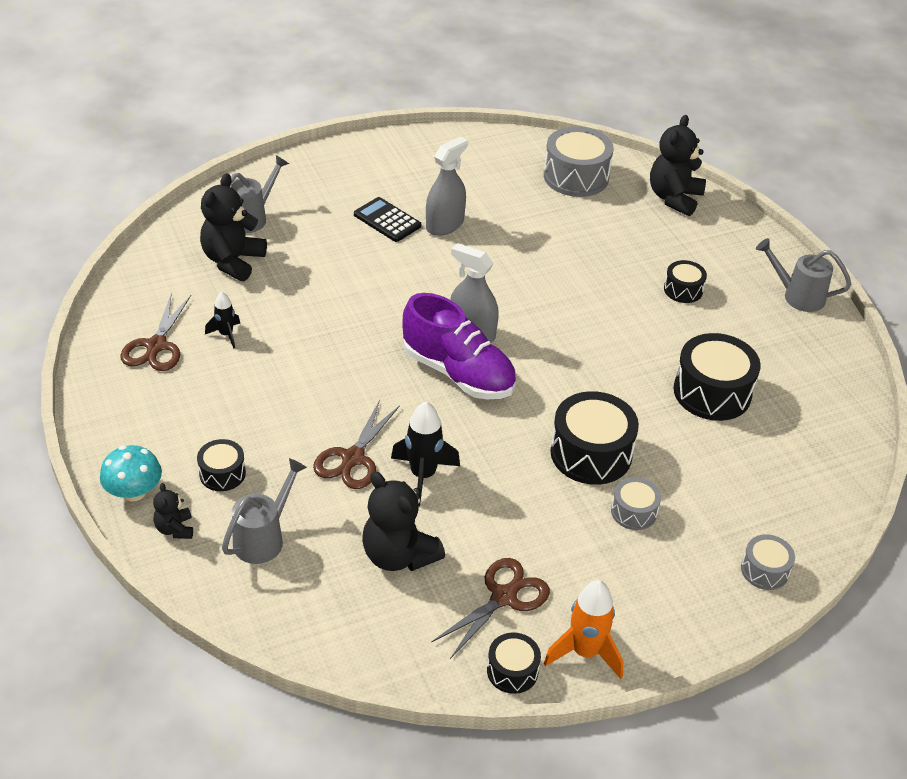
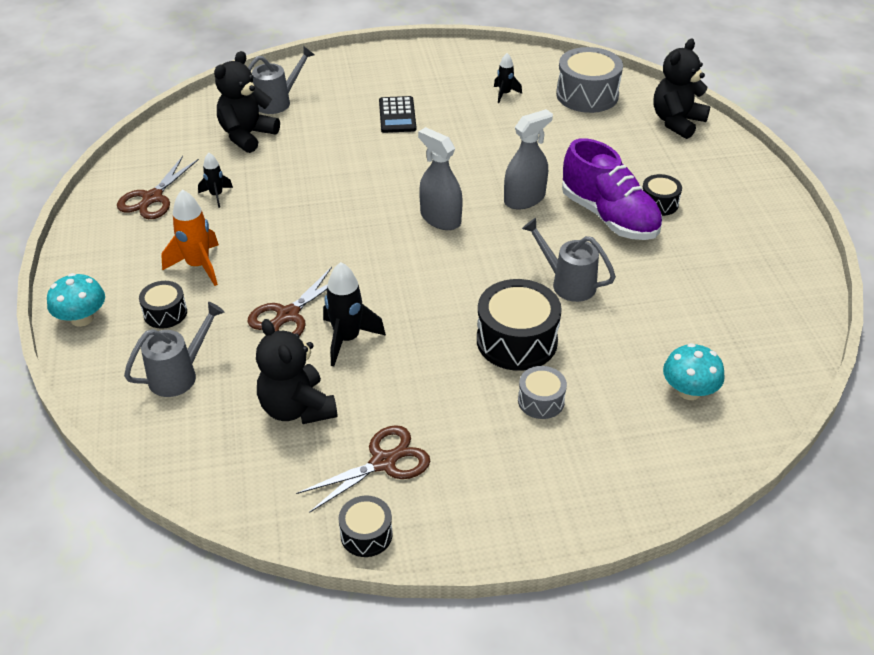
camera: 15 degrees right, 0 degrees up
black teddy bear [153,483,193,539] -> none
black calculator [354,197,421,242] -> black calculator turned 150 degrees counterclockwise [379,96,416,133]
purple shoe [402,293,516,399] -> purple shoe moved to [562,138,663,240]
grey spray bottle [426,136,468,236] -> grey spray bottle moved to [504,109,553,210]
orange rocket [544,580,624,679] -> orange rocket moved to [161,190,219,286]
black drum [674,333,761,421] -> none
grey drum [741,534,795,590] -> none
grey watering can [756,238,852,312] -> grey watering can moved to [522,218,616,302]
none -> black rocket [494,53,522,103]
none -> turquoise mushroom [663,343,725,400]

